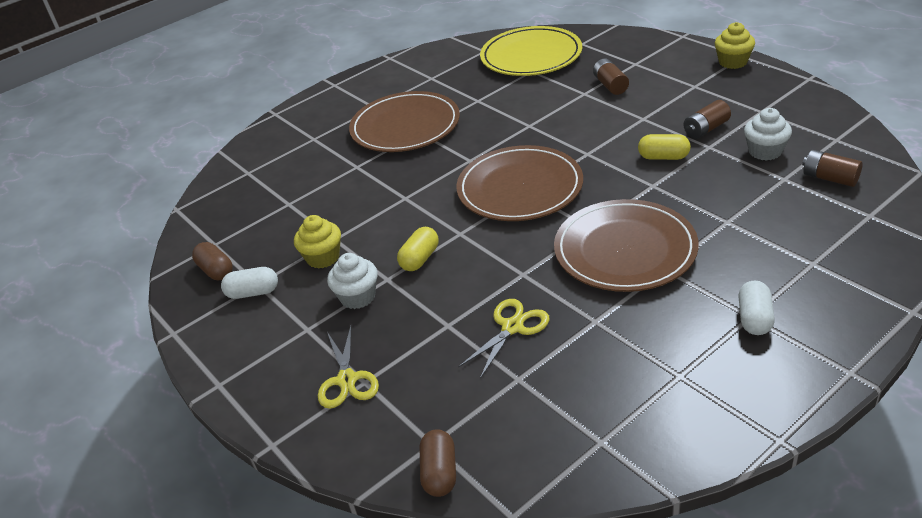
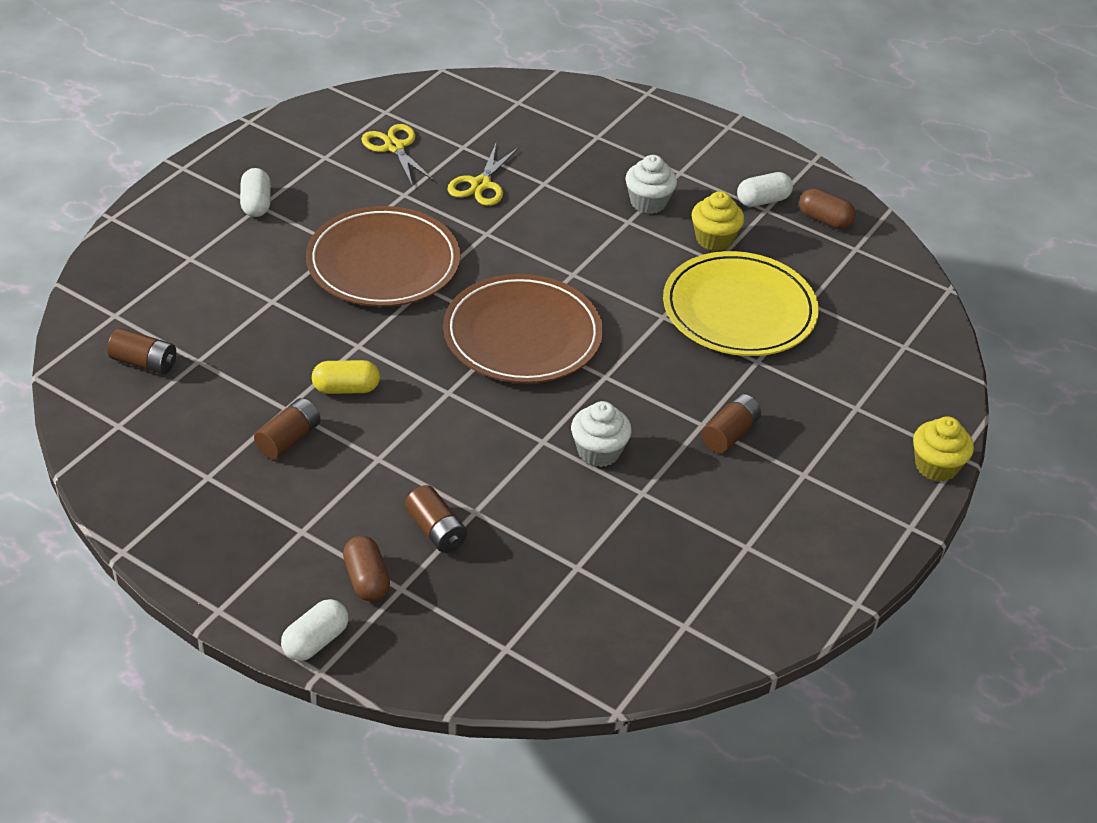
camera: 155 degrees right, 5 degrees up
yellow scissors [318,326,379,409] -> yellow scissors moved to [361,124,435,185]
brown plate [349,91,460,152] -> brown battery [701,394,761,453]
yellow capsule [397,227,439,271] -> none
brown capsule [420,429,456,497] -> brown capsule moved to [343,536,390,601]
yellow plate [480,26,582,76] -> yellow plate moved to [663,251,819,356]
yellow cupcake [715,22,755,69] -> yellow cupcake moved to [913,416,974,482]
white cupcake [744,108,792,161] -> white cupcake moved to [571,401,632,467]
none -> white capsule [281,599,348,661]

